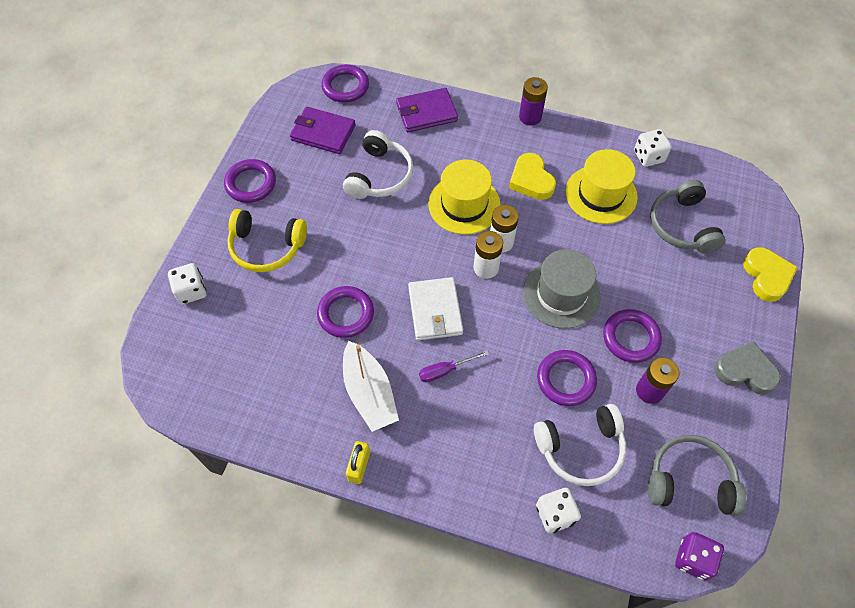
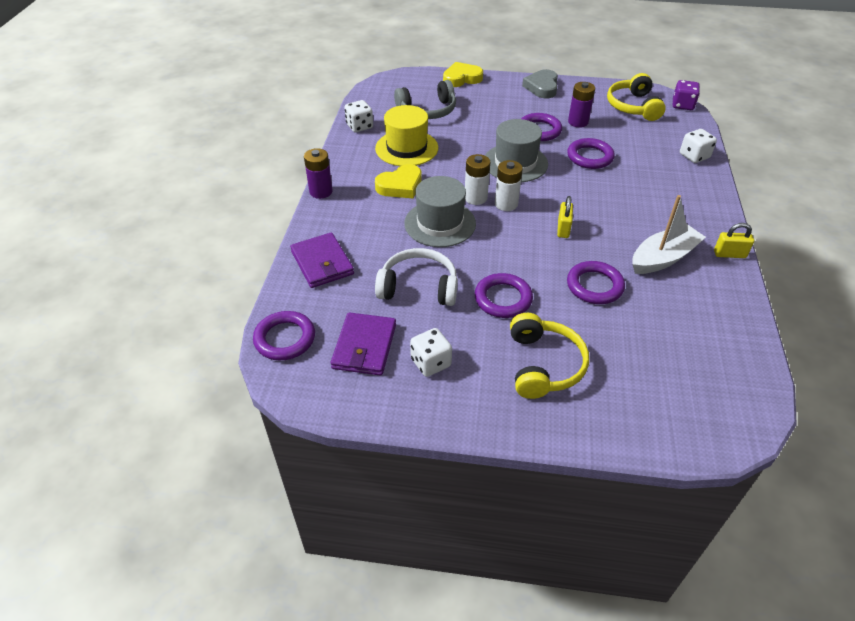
camera: 100 degrees left, 15 degrees down
white dice [168,263,207,304] -> white dice moved to [410,328,452,377]
purple ring [224,159,276,203] -> purple ring moved to [475,273,533,318]
white wallet [408,277,463,340] -> yellow padlock [557,196,573,238]
purple screwdriver [419,350,489,382] -> none
yellow hat [428,159,501,235] -> grey hat [404,176,476,247]
white headphones [534,404,626,486] -> none
grey headphones [648,435,746,516] -> yellow headphones [607,73,666,121]

